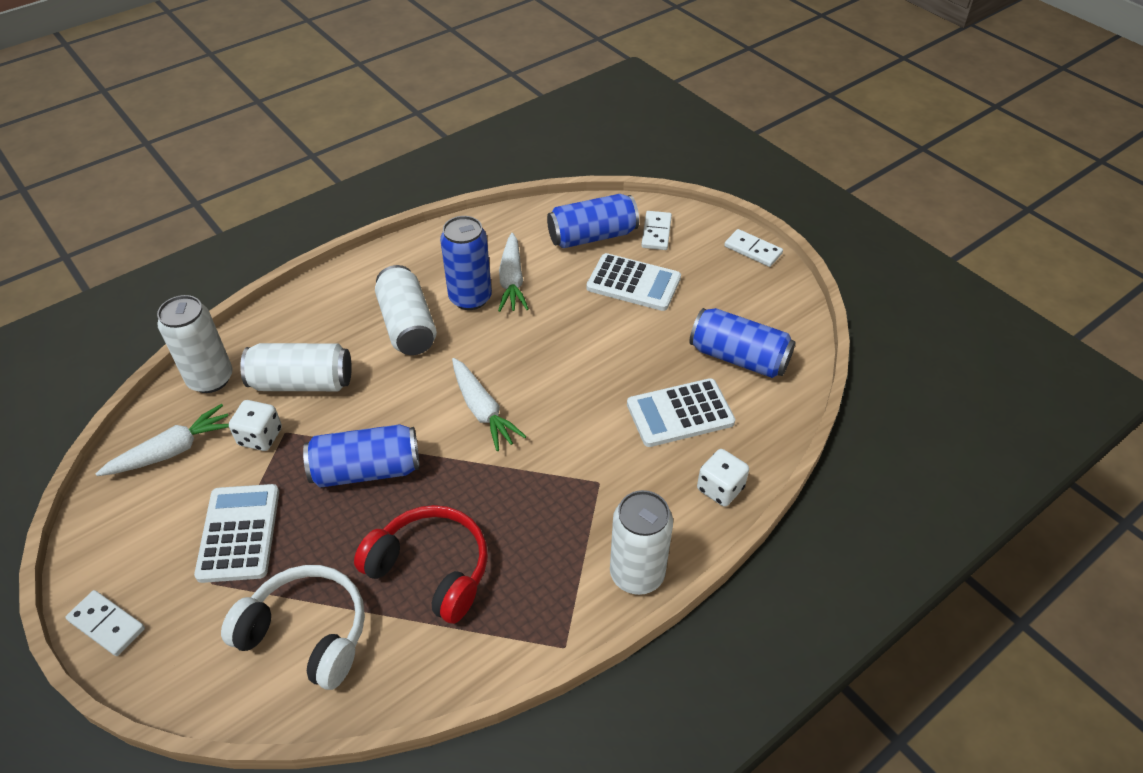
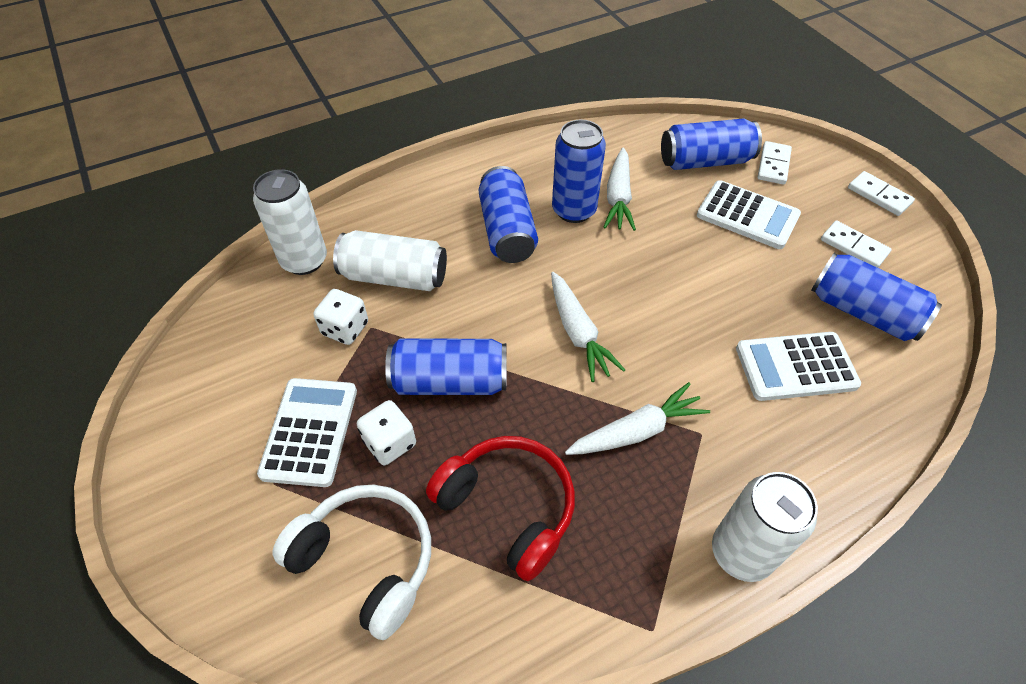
camera: 10 degrees right, 5 degrees up
white domino [65,590,145,656] -> white domino moved to [821,220,892,268]
white carrot [96,404,229,476] -> white carrot moved to [565,382,710,455]
white can [375,265,437,355] -> blue can [479,166,538,263]
white dice [697,449,749,507] -> white dice moved to [357,400,416,465]

